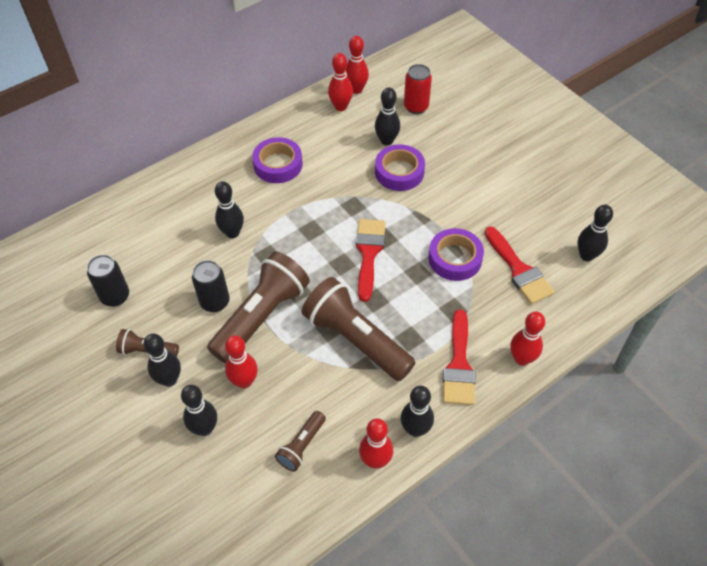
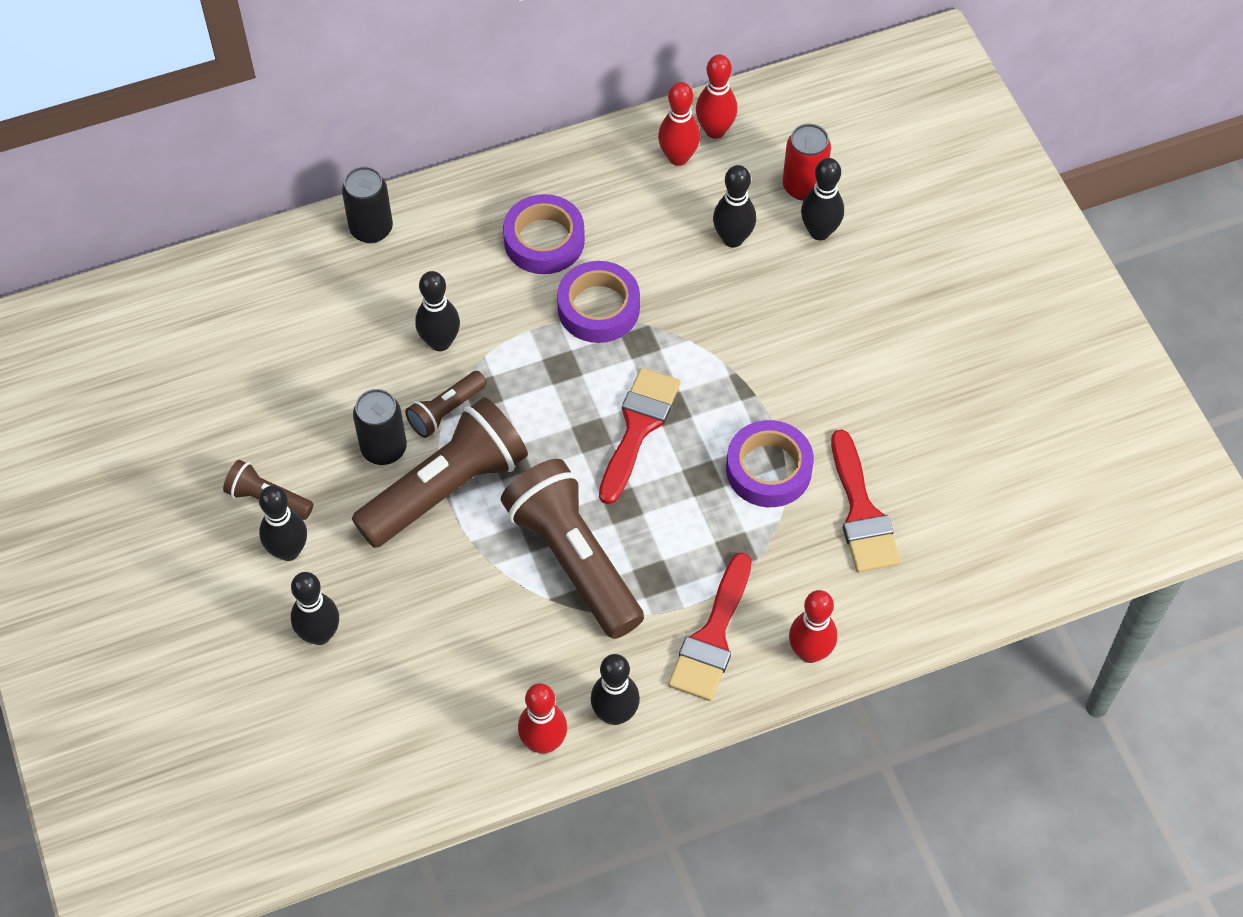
camera: 15 degrees right, 5 degrees up
black can [87,255,129,307] -> black can moved to [342,166,393,243]
red bowling pin [225,335,258,389] -> none
brown flashlight [275,411,326,472] -> brown flashlight moved to [405,371,487,438]
purple tape [375,144,425,191] -> purple tape moved to [557,261,640,343]
black bowling pin [577,205,613,261] -> black bowling pin moved to [801,158,844,240]

